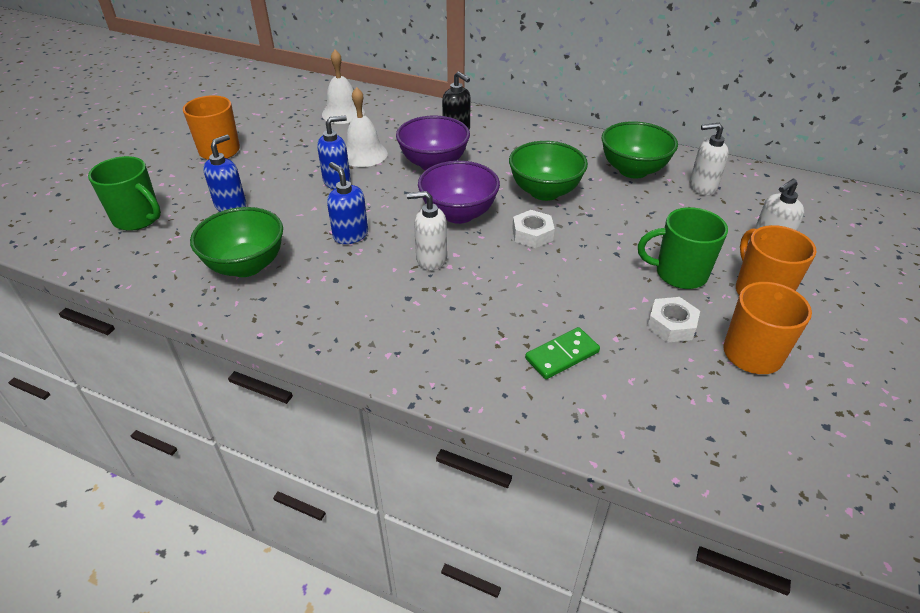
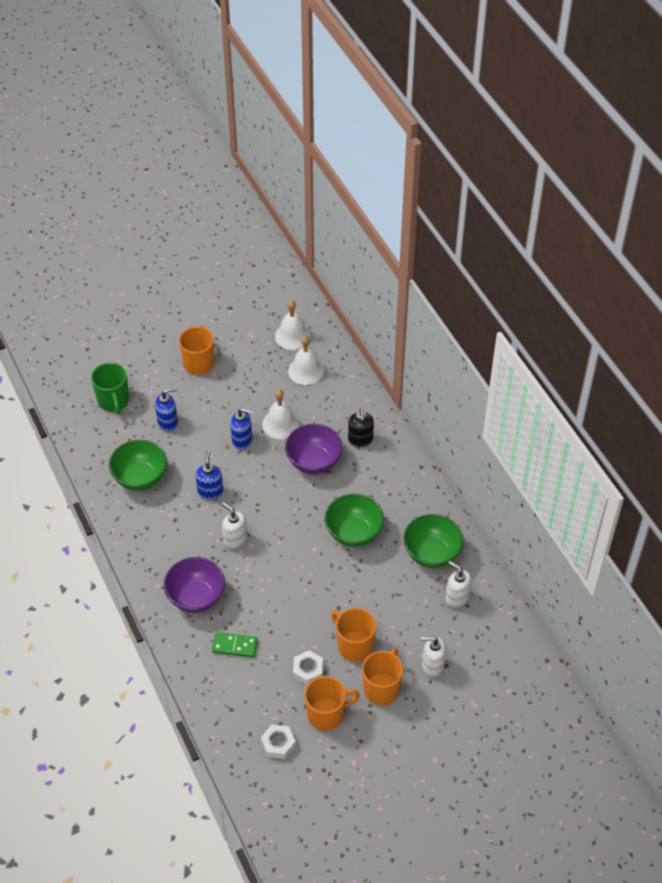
camera: 40 degrees right, 10 degrees up
purple bowl [418,161,500,224] -> purple bowl moved to [164,557,225,613]
white nut [512,210,555,248] -> white nut moved to [261,724,296,759]
green mug [638,207,728,289] -> orange mug [331,608,376,661]
none -> white bell [275,300,310,350]

